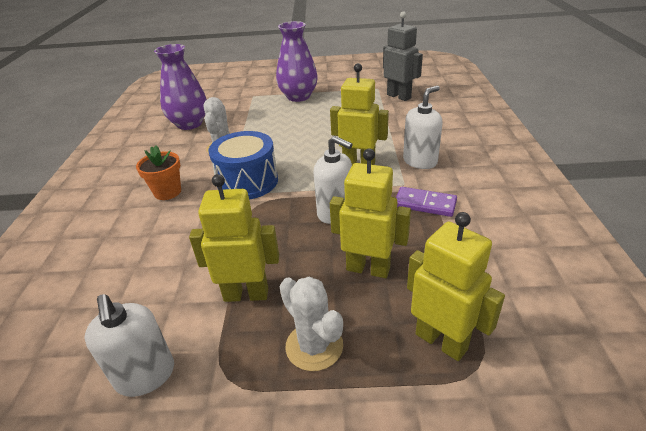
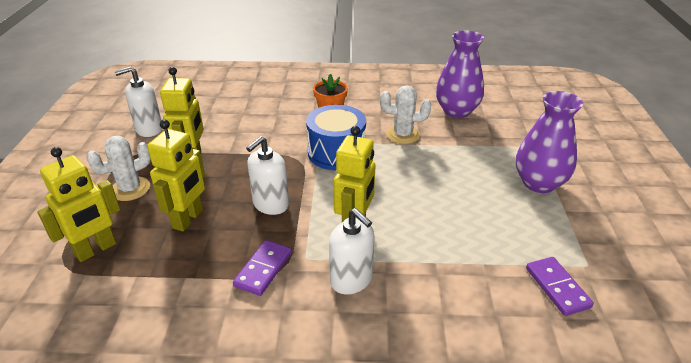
camera: 90 degrees right, 0 degrees up
grey robot [383,11,423,101] -> purple domino [526,257,594,316]

